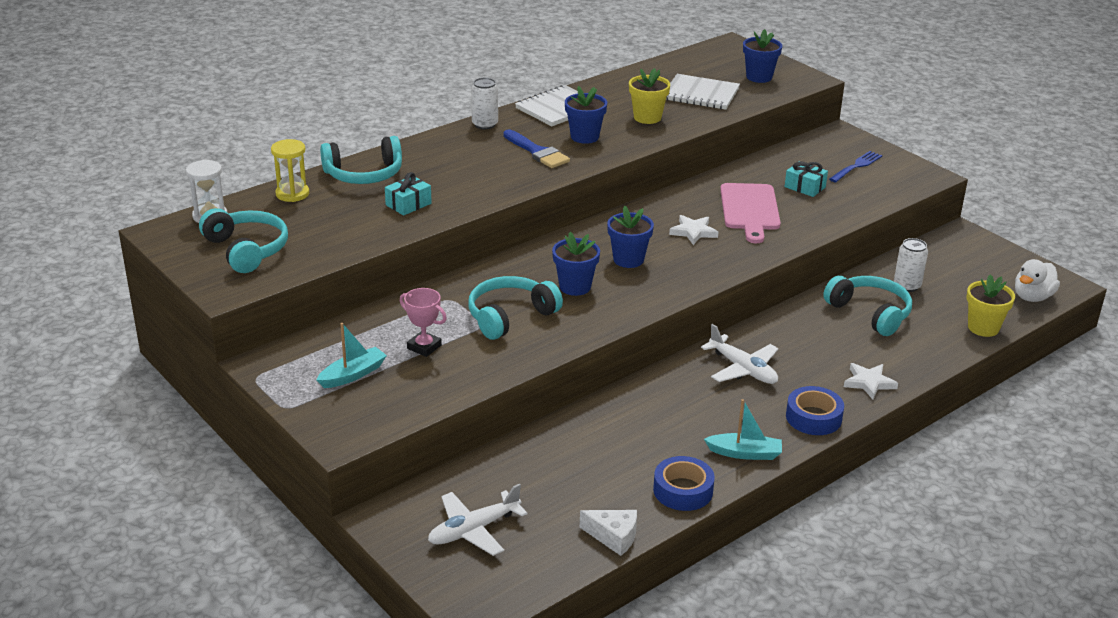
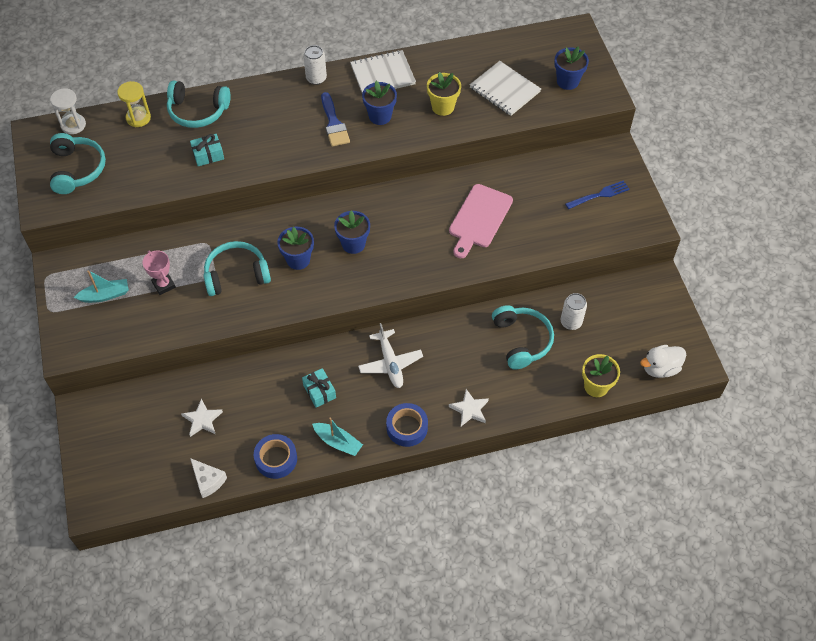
camera: 25 degrees right, 25 degrees up
white plane [428,484,527,556] -> none
white star [669,215,718,245] -> white star moved to [181,399,223,437]
turquoise gift [785,161,828,197] -> turquoise gift moved to [302,368,336,408]

